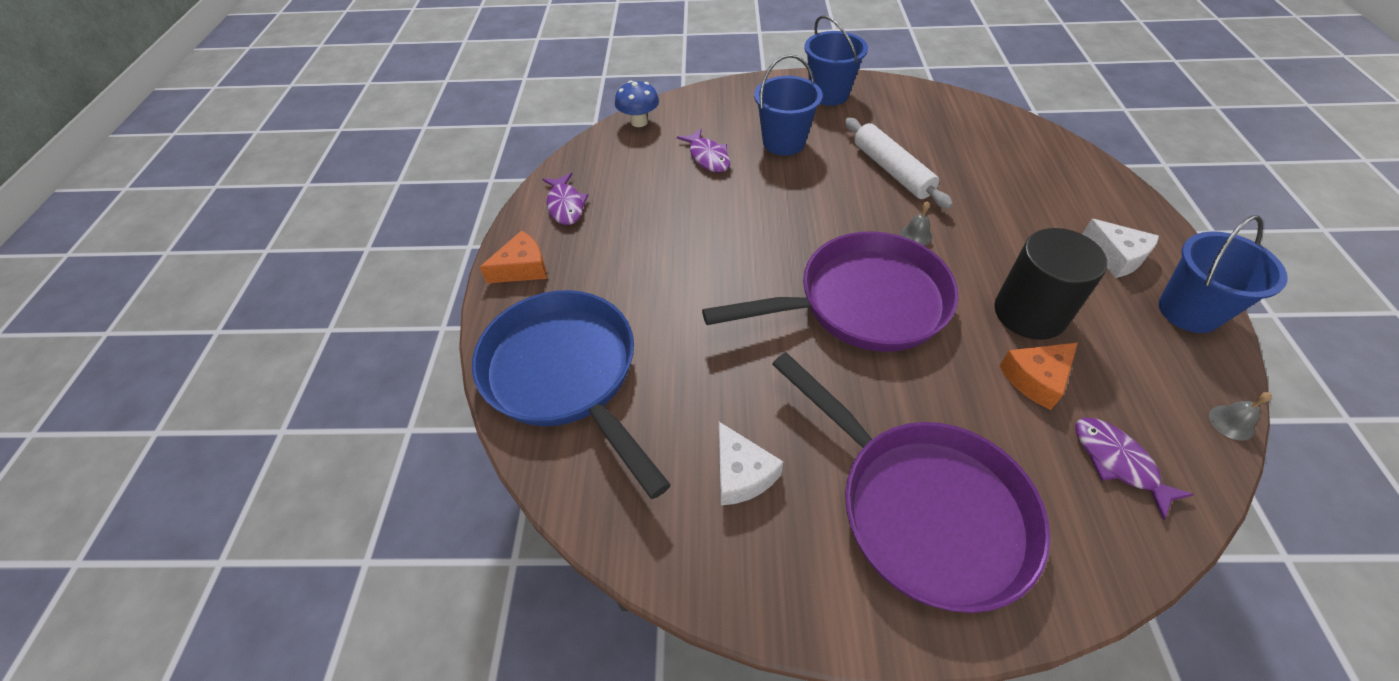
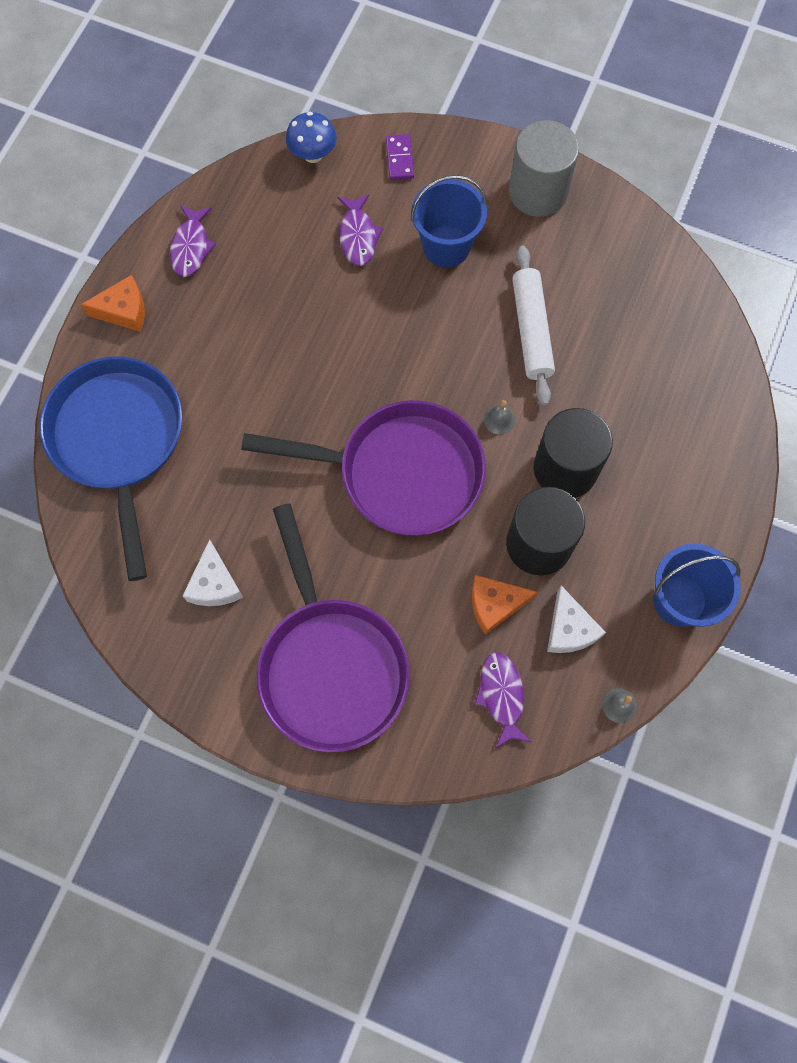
camera: 20 degrees right, 20 degrees up
blue bucket [804,15,868,106] -> grey cylinder [509,120,579,217]
white cheese [1083,219,1159,278] -> white cheese moved to [547,586,606,653]
none -> purple domino [386,134,414,180]
none -> black cylinder [534,408,613,498]

